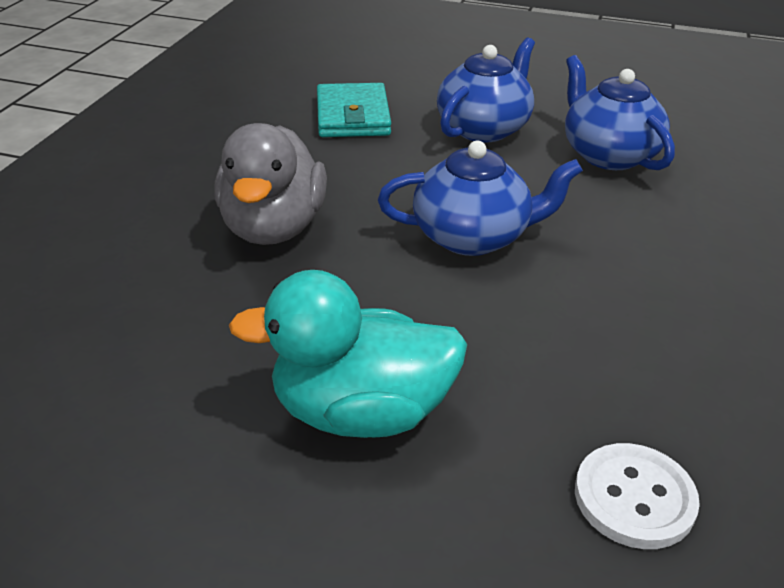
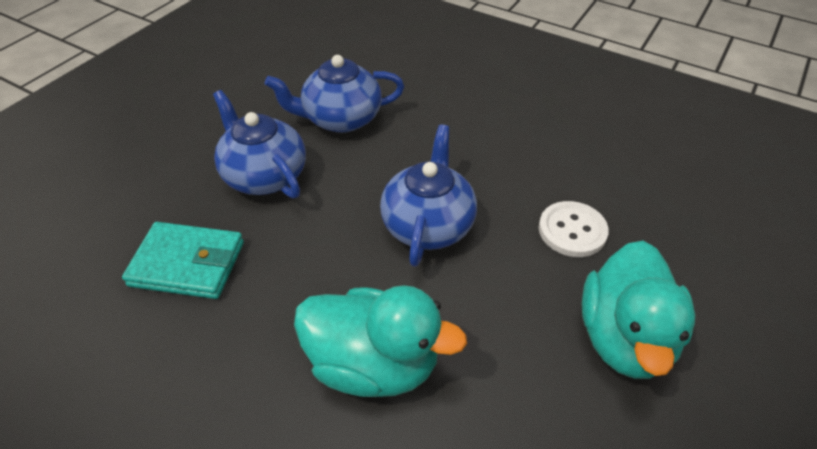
camera: 75 degrees left, 10 degrees up
grey duck [214,123,327,245] -> turquoise duck [294,285,467,397]
white button [575,443,700,549] -> white button moved to [539,201,609,257]

